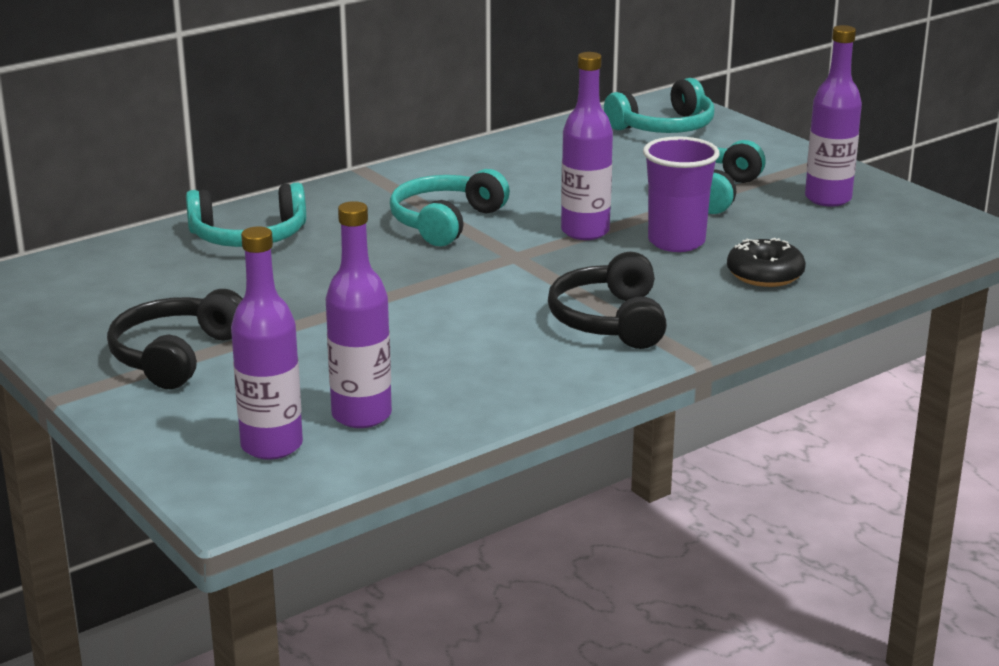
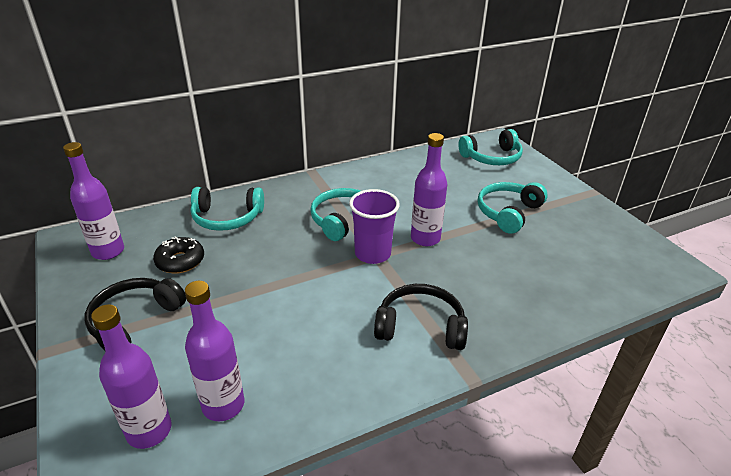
camera: 10 degrees right, 10 degrees up
black headphones [548,252,667,349] -> black headphones turned 90 degrees clockwise [374,284,468,350]
purple cup [643,136,720,252] -> purple cup moved to [349,189,400,264]
black donut [727,238,806,287] -> black donut moved to [153,236,204,274]
purple bottle [805,25,862,207] -> purple bottle moved to [63,142,124,260]

